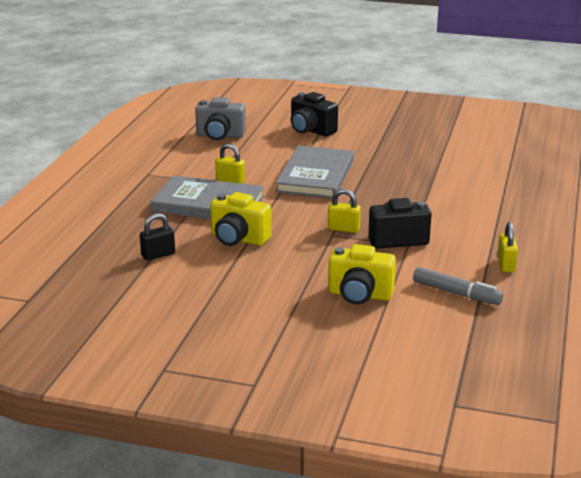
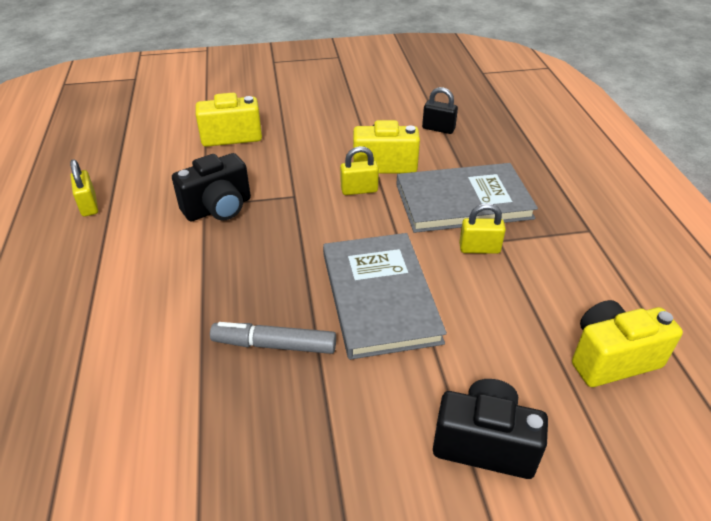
camera: 155 degrees right, 15 degrees up
black padlock [140,213,175,260] -> black padlock turned 75 degrees clockwise [422,87,458,134]
grey camera [195,97,246,140] -> yellow camera [572,300,683,387]
yellow padlock [328,189,361,233] -> yellow padlock moved to [340,146,379,195]
grey marker [413,267,503,305] -> grey marker moved to [210,322,336,354]

